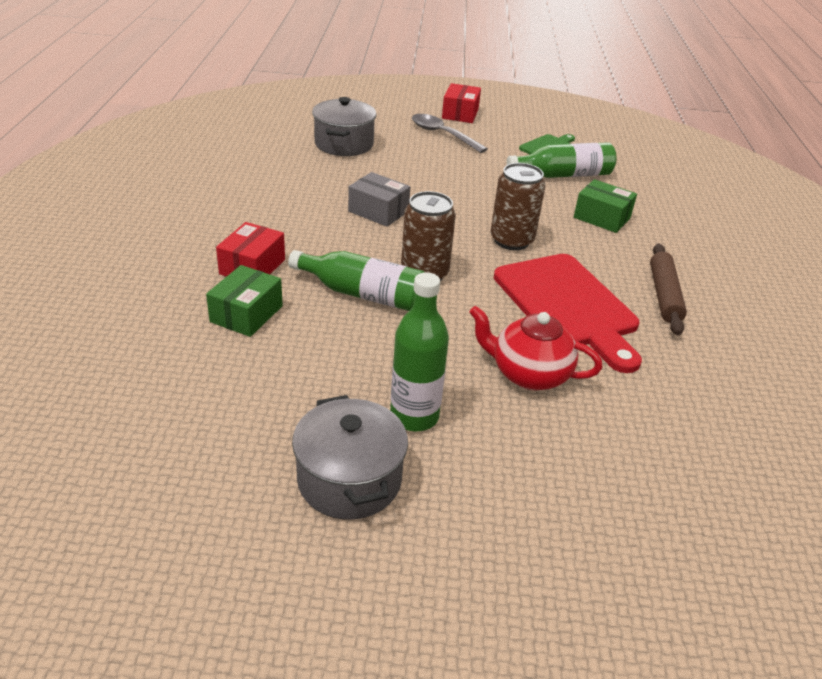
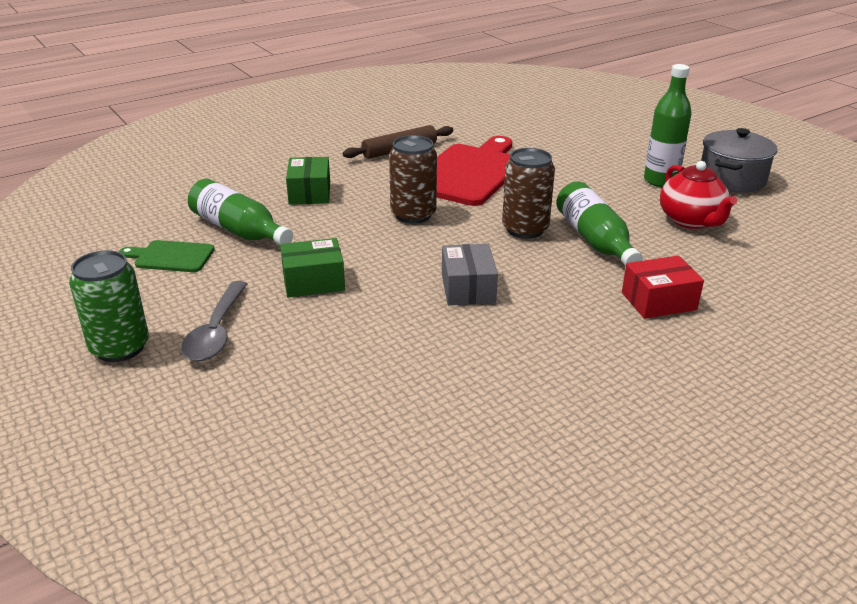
camera: 125 degrees left, 5 degrees down
green box [206,265,283,337] -> green box moved to [280,238,345,297]
grey pot [312,97,377,156] -> none
red box [442,83,481,123] -> green can [69,250,149,362]
red teapot [469,306,602,390] -> red teapot moved to [660,161,737,229]

